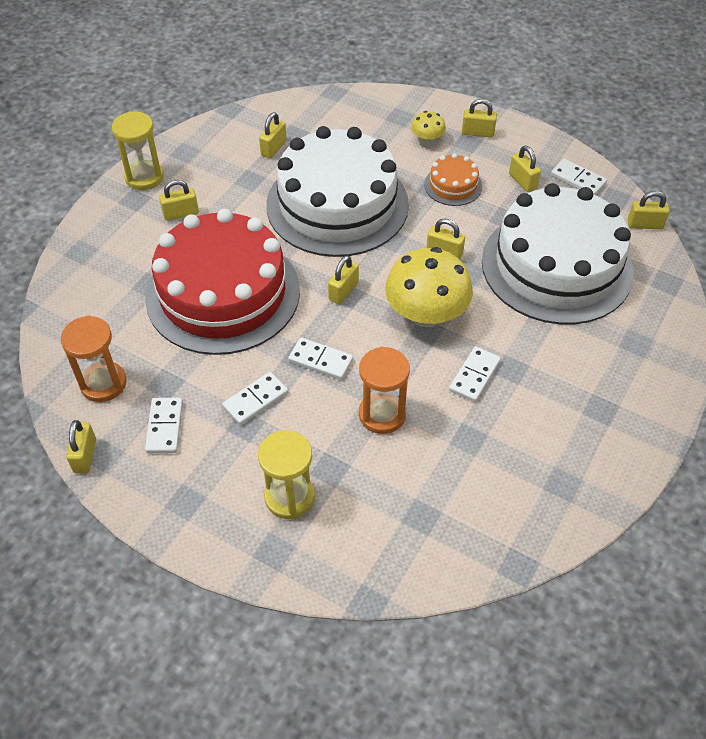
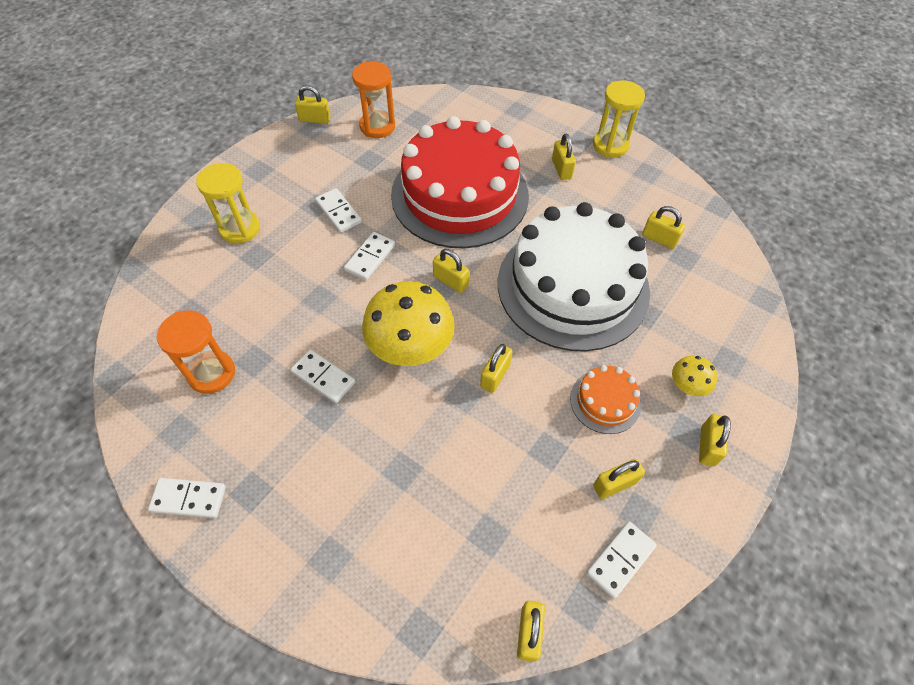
camera: 95 degrees right, 5 degrees up
white domino [145,398,183,453] -> white domino moved to [148,478,226,518]
orange hourglass [359,347,410,434] -> orange hourglass moved to [157,310,235,394]
white cake [482,183,634,324] -> none

